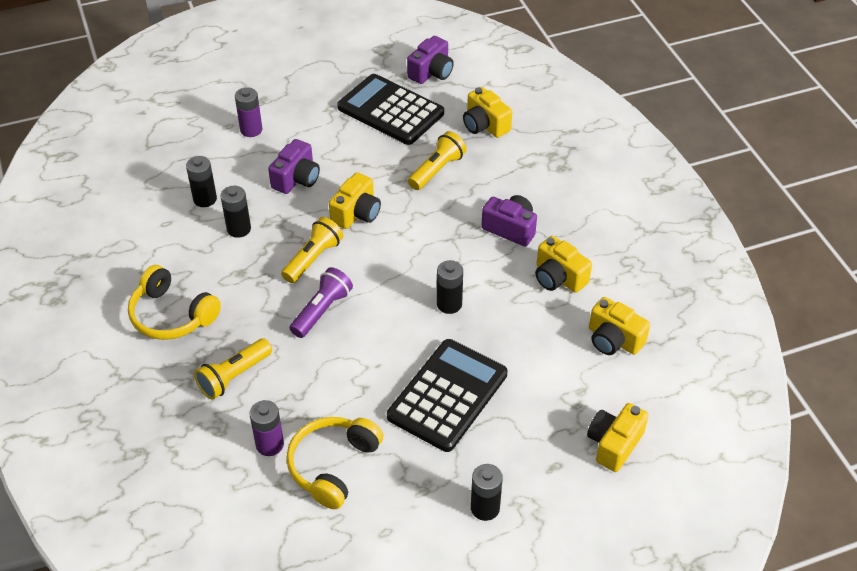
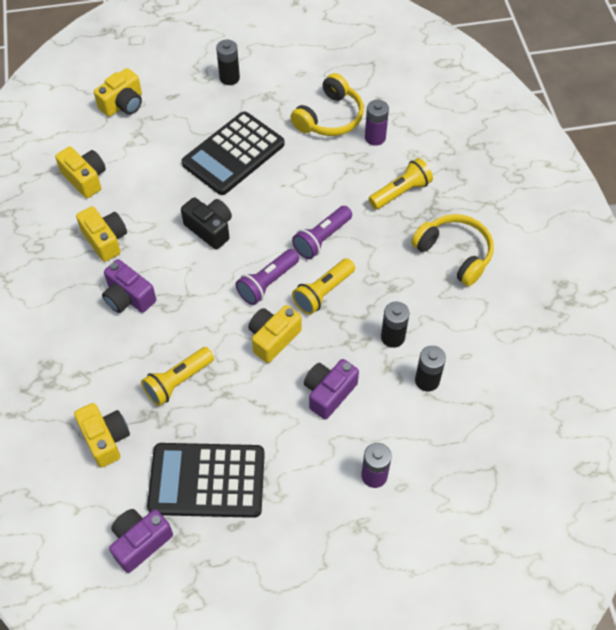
camera: 170 degrees left, 10 degrees up
black calculator [337,74,444,145] -> black calculator turned 135 degrees clockwise [147,443,265,518]
black battery [437,260,463,314] -> black camera [181,197,232,250]
none -> purple flashlight [236,249,299,305]

